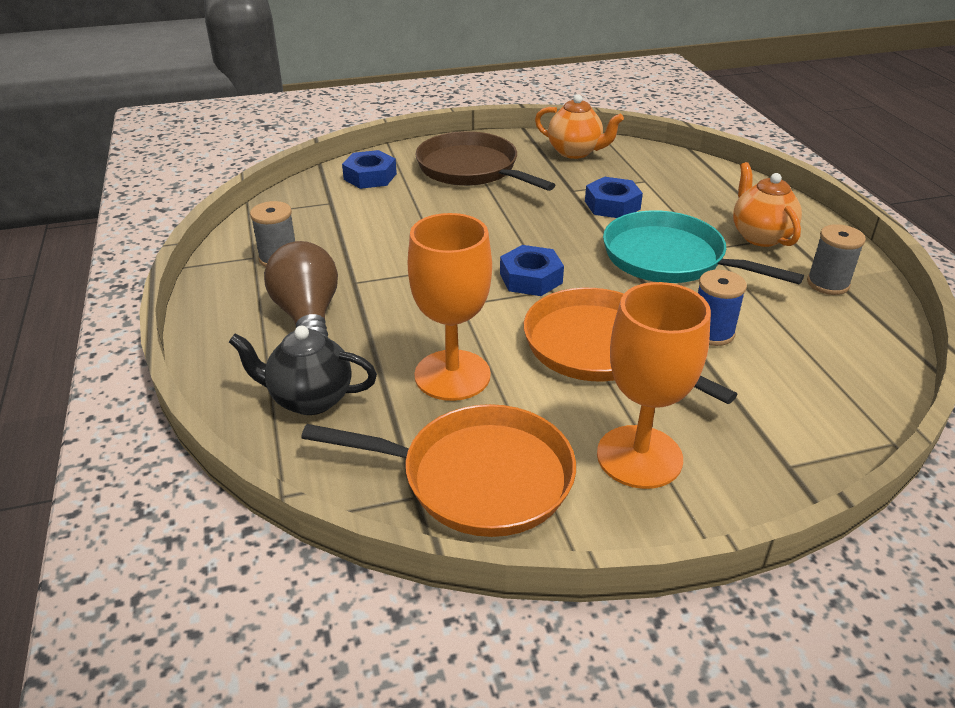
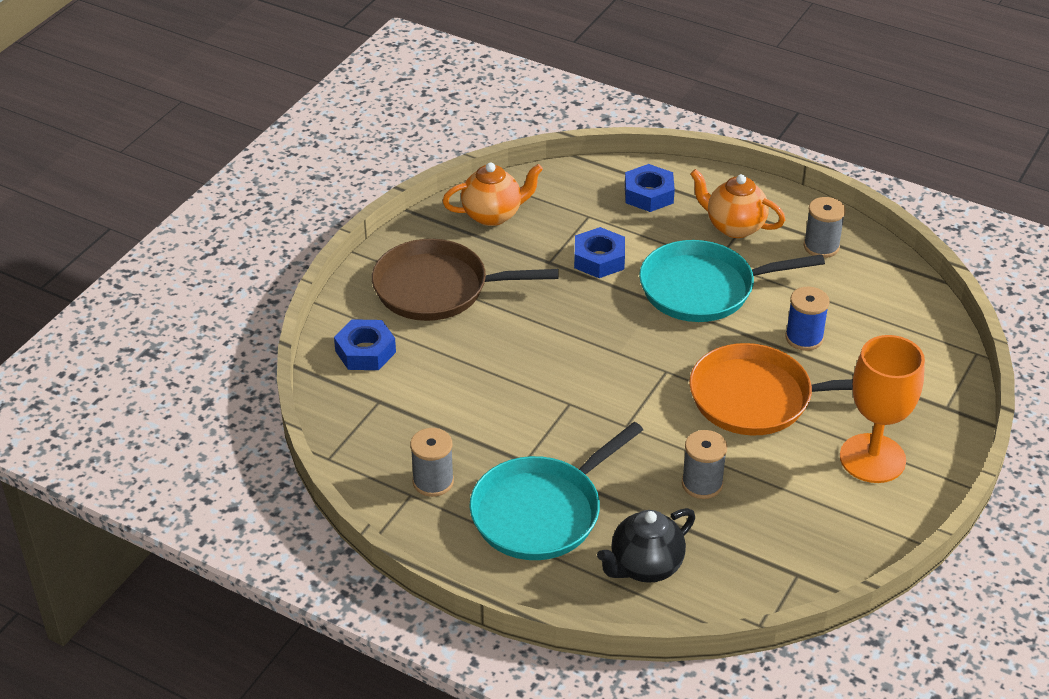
camera: 45 degrees left, 5 degrees up
brown light bulb [264,241,338,338] -> turquoise pan [469,422,643,560]
orange pan [301,404,576,537] -> none
orange goblet [408,213,492,401] -> grey spool [682,430,727,499]
blue nut [500,245,564,296] -> blue nut moved to [625,164,675,212]

